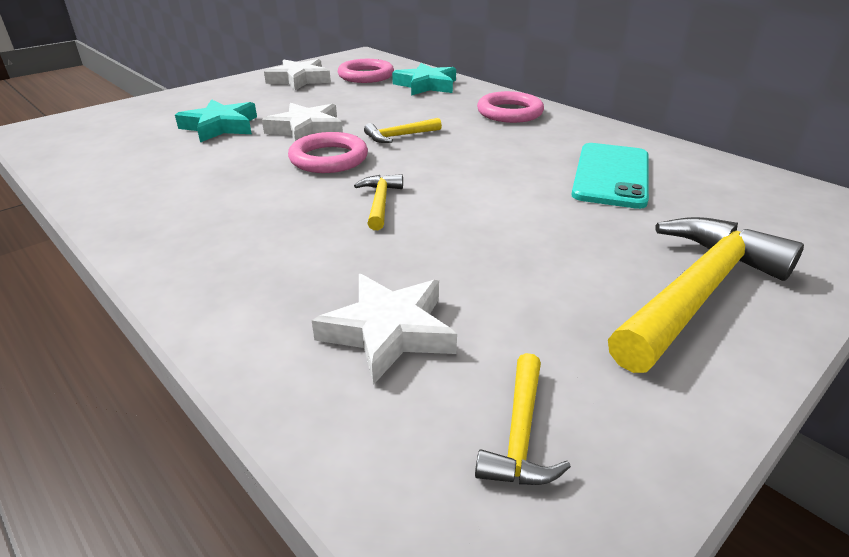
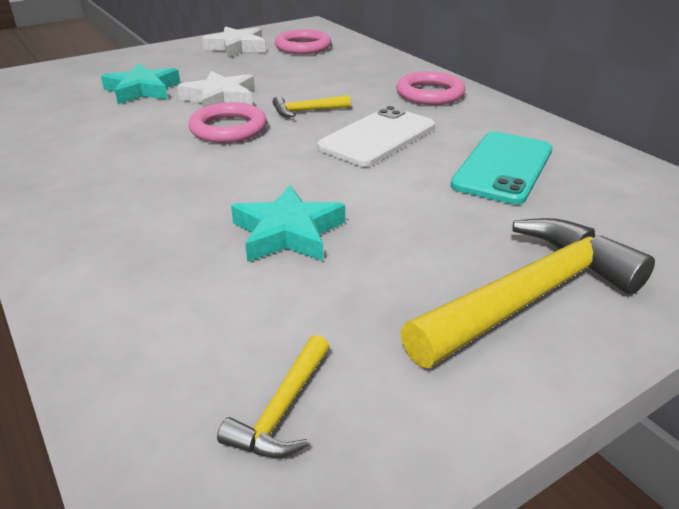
camera: 10 degrees right, 0 degrees up
white star [312,274,457,385] -> none
yellow hammer [354,174,403,230] -> none
turquoise star [392,63,456,96] -> turquoise star moved to [231,185,345,262]
none -> white phone [317,106,435,167]

